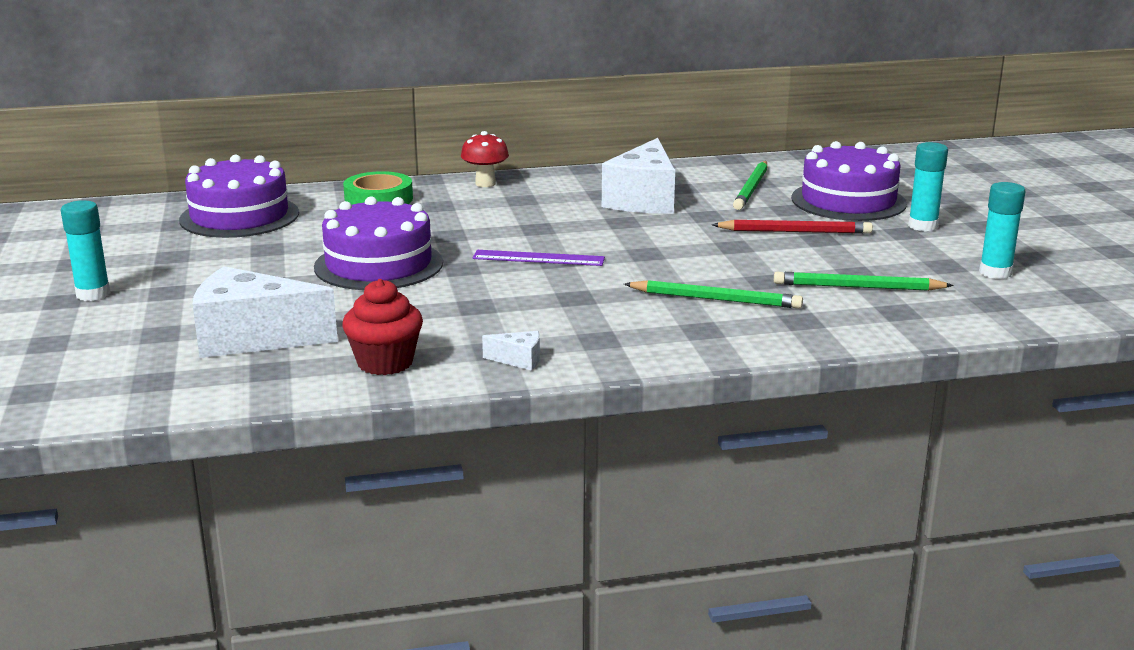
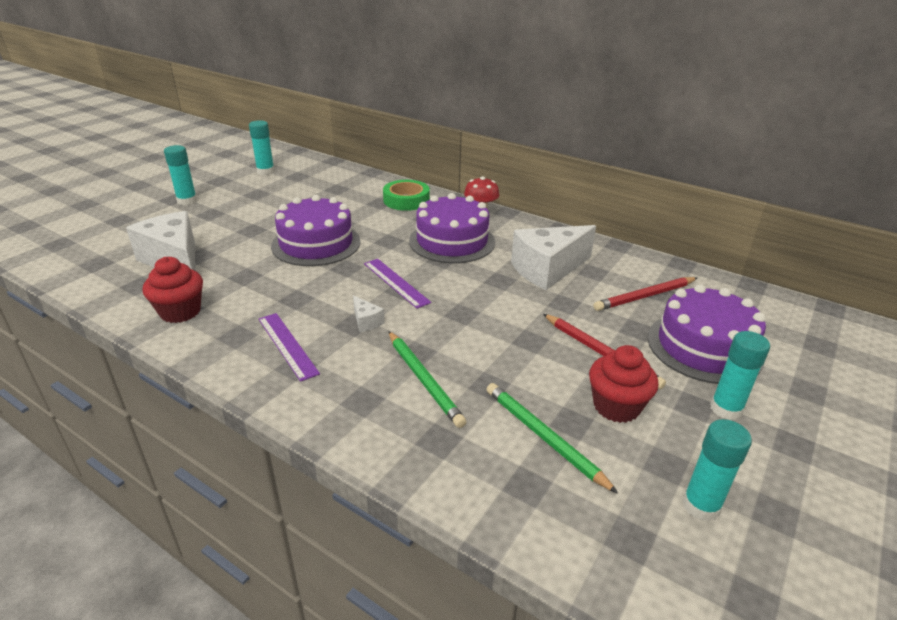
camera: 45 degrees right, 10 degrees up
purple cake [179,155,299,238] -> purple cake moved to [409,193,495,263]
white cheese [482,331,540,371] -> white cheese moved to [353,295,385,332]
green pencil [733,161,767,210] -> red pencil [594,277,697,311]
none -> turquoise glue stick [249,120,275,175]
none -> purple ruler [259,313,320,382]
none -> red cupcake [589,345,658,423]

